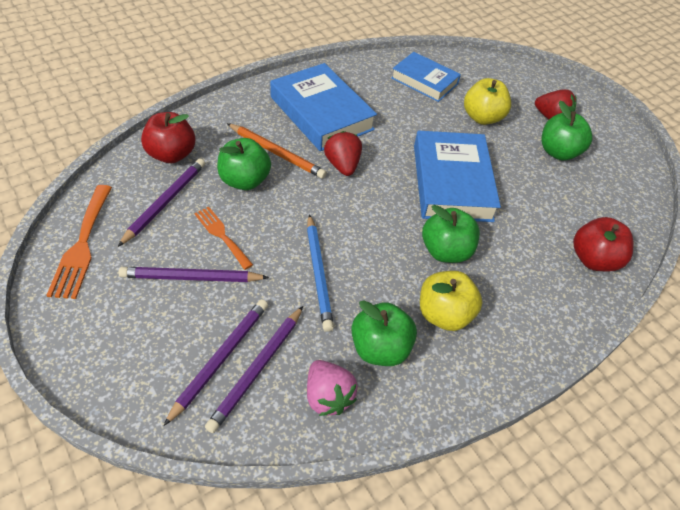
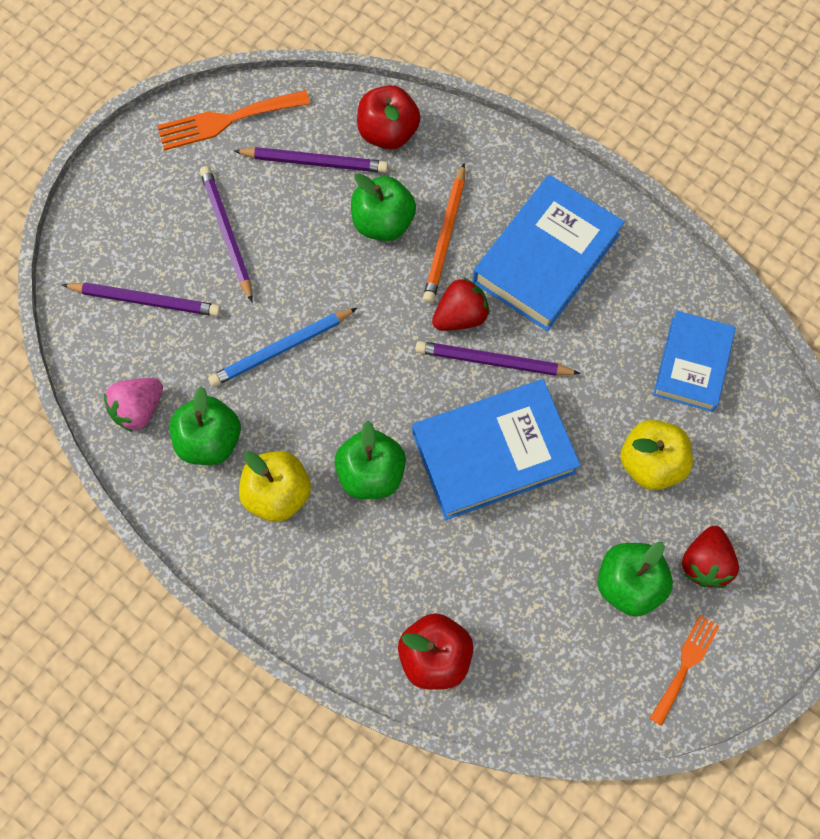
camera: 75 degrees right, 20 degrees up
orange fork [194,207,253,270] -> orange fork moved to [649,614,720,726]
purple pencil [205,306,303,433] -> purple pencil moved to [415,341,581,376]

